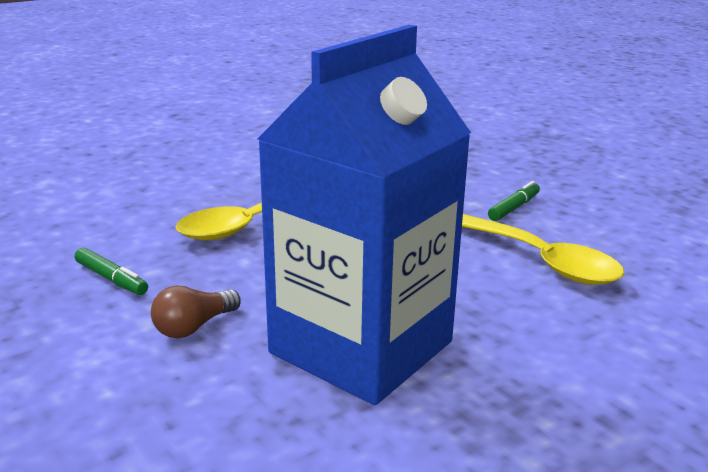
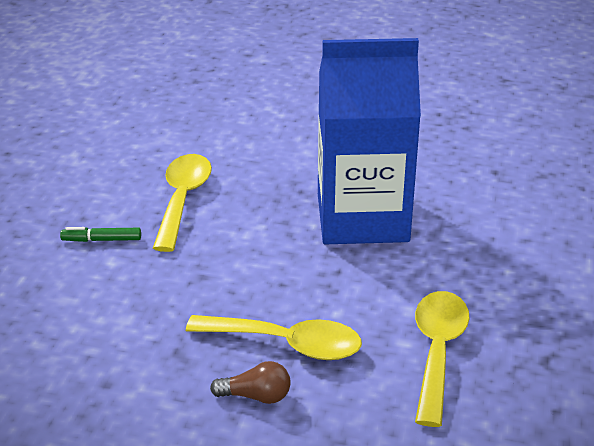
camera: 130 degrees left, 10 degrees up
green marker [75,248,148,295] -> yellow spoon [415,291,469,427]
brown light bulb [151,285,241,338] -> brown light bulb moved to [210,361,291,404]

